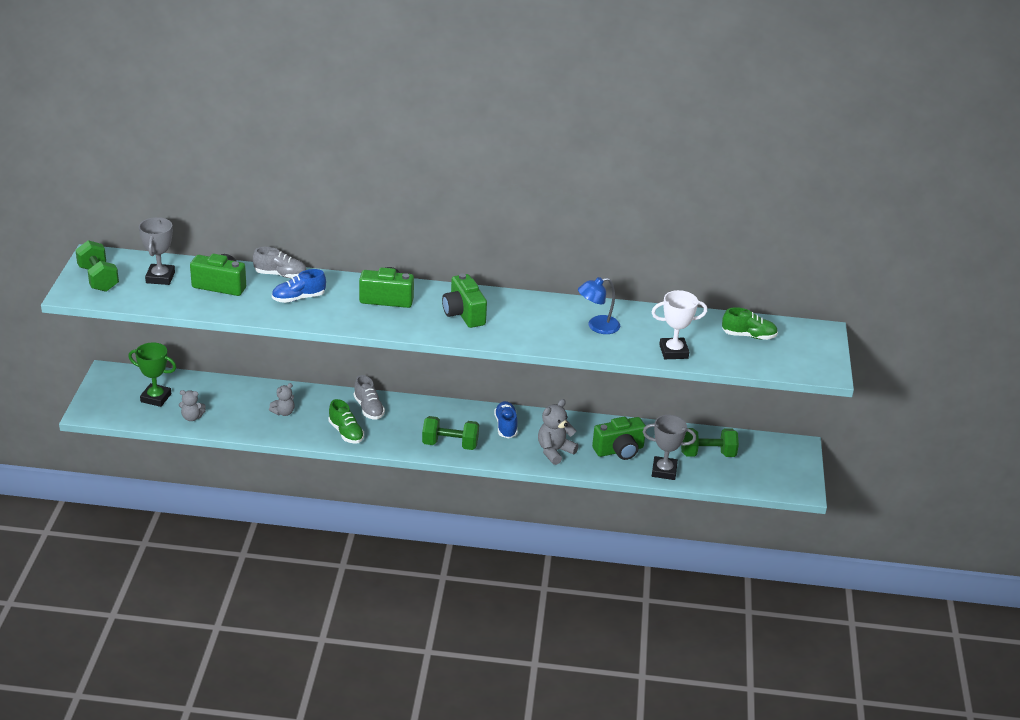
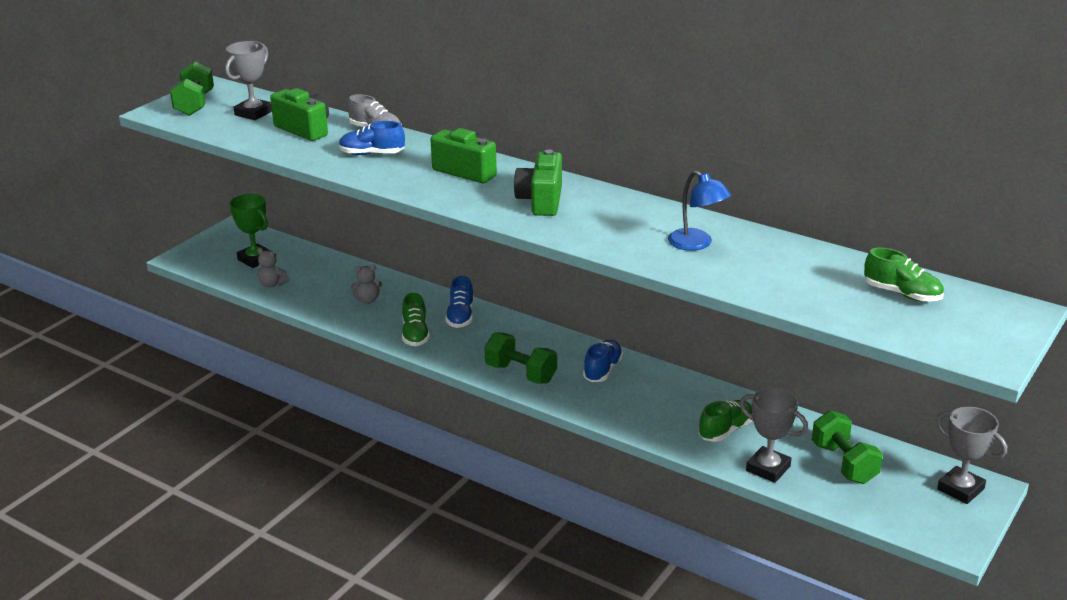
camera: 30 degrees right, 5 degrees down
grey shoe [353,375,385,420] -> blue shoe [445,276,474,328]
grey teddy bear [538,399,579,465] -> none
blue lamp [578,277,620,334] -> blue lamp turned 135 degrees counterclockwise [668,171,731,251]
green camera [592,417,646,460] -> green shoe [698,400,752,442]
white trophy [652,290,707,359] -> none
green dumbbell [681,428,739,457] -> green dumbbell turned 45 degrees clockwise [812,410,883,484]
none -> grey trophy [936,407,1007,504]

